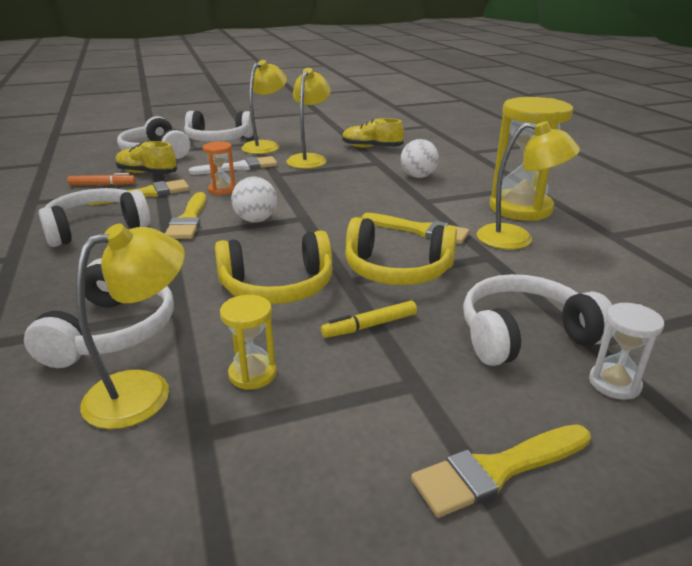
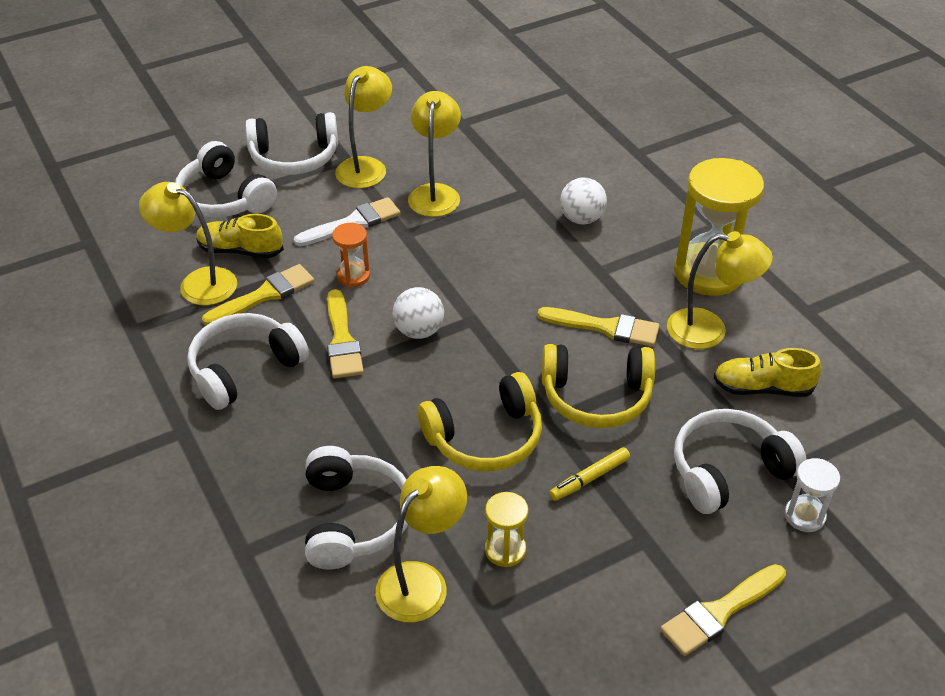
camera: 10 degrees left, 15 degrees up
orange marker [67,173,136,185] -> yellow lamp [139,182,237,305]
yellow shoe [342,118,404,148] -> yellow shoe moved to [713,348,821,397]

